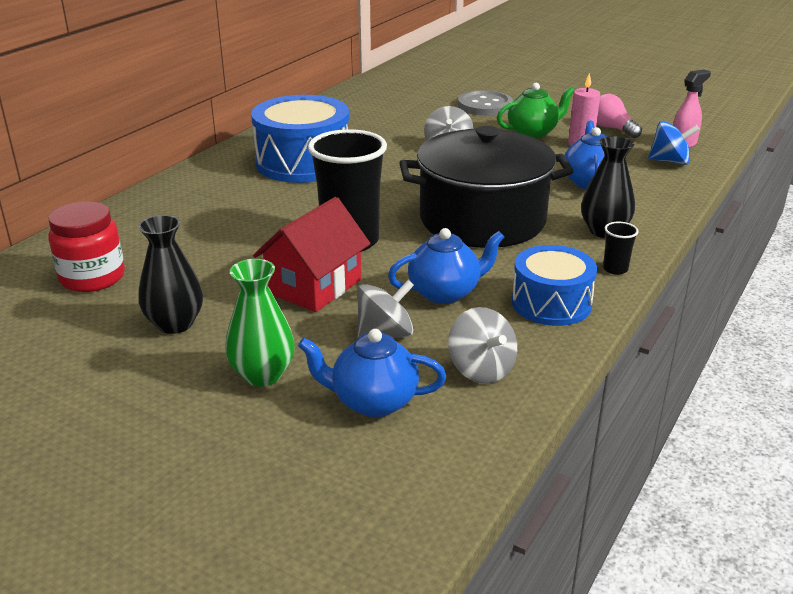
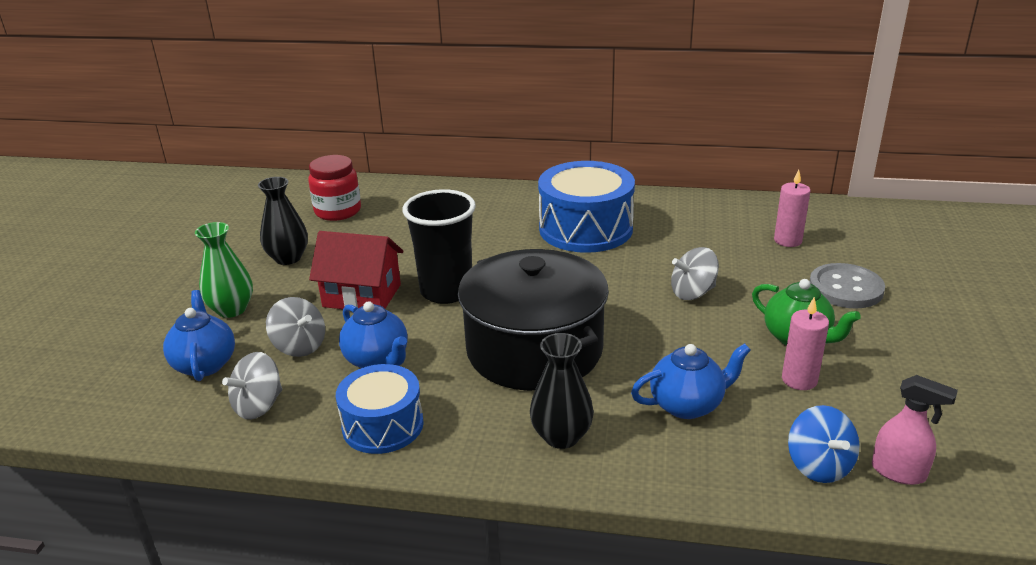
camera: 70 degrees right, 0 degrees up
pink light bulb [597,94,642,138] -> none
black cup [603,222,639,275] -> none
none -> pink candle [774,170,811,247]

